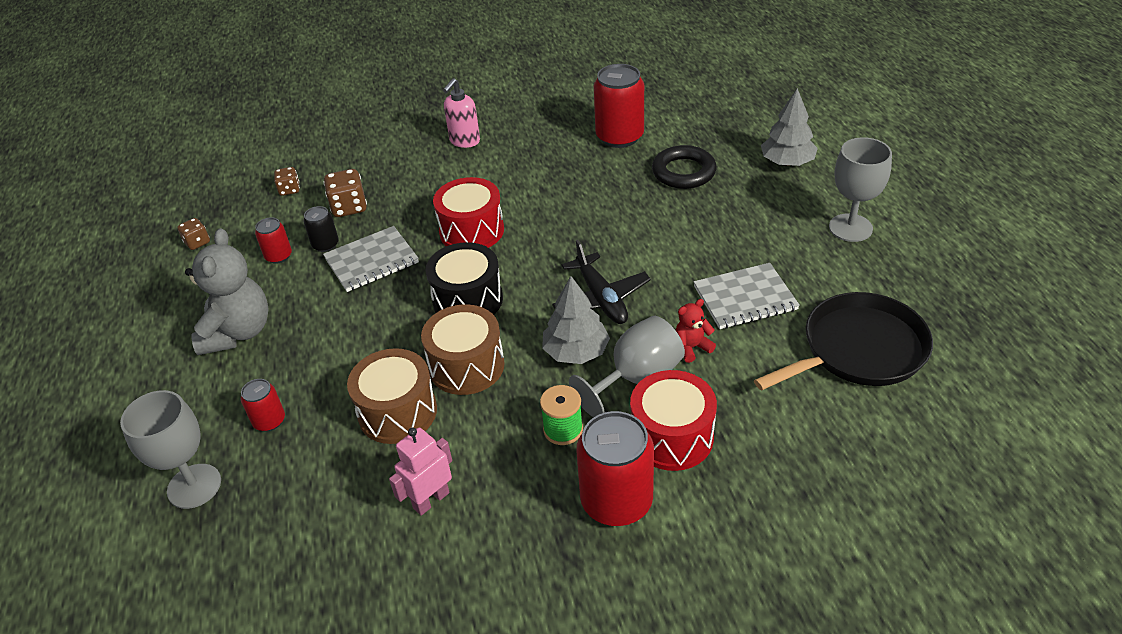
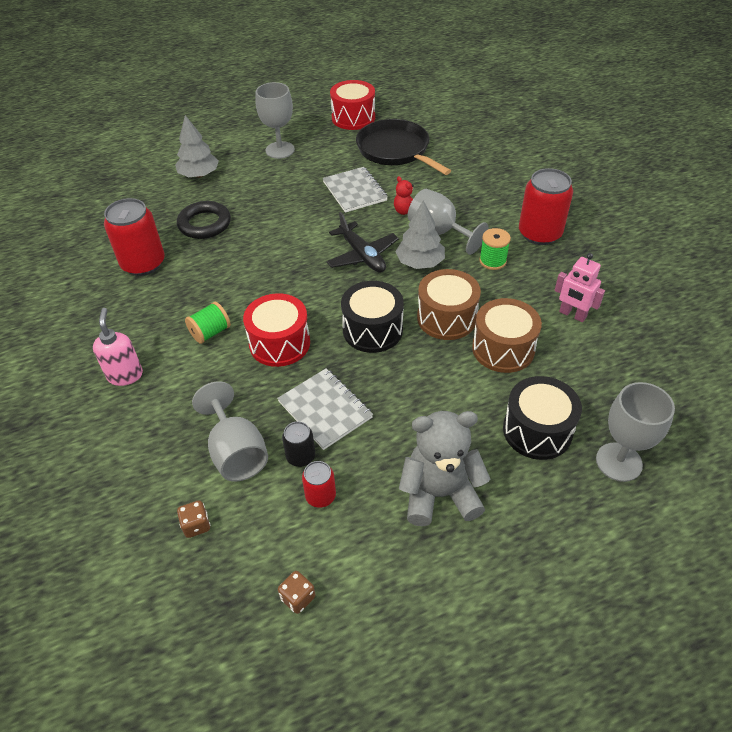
camera: 100 degrees left, 5 degrees up
red can [241,379,285,431] -> black drum [503,376,582,460]
brown dice [324,169,367,217] -> grey goblet [192,381,268,482]
pink soap dispenser [443,78,480,148] -> pink soap dispenser turned 120 degrees counterclockwise [93,308,143,386]
black plane [552,240,651,324] -> black plane turned 90 degrees clockwise [326,212,399,273]
red drum [630,370,717,471] -> red drum moved to [330,80,375,130]
none -> green spool [185,302,231,344]

